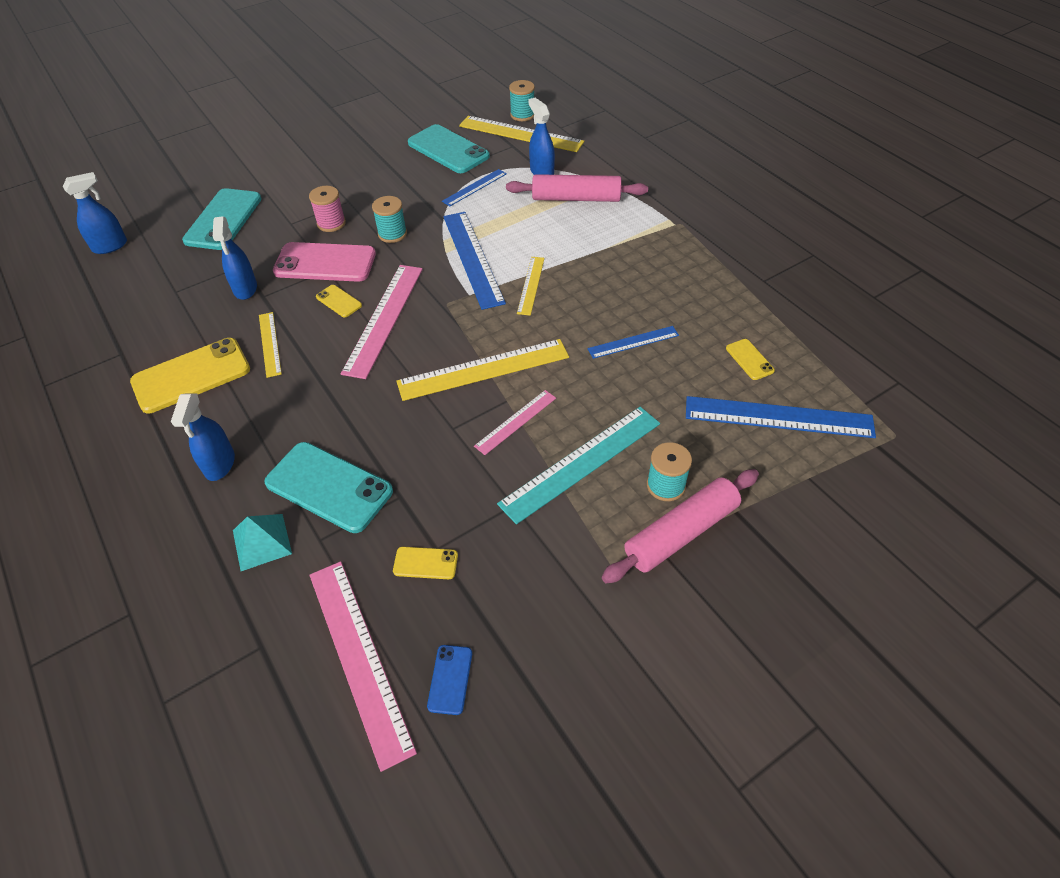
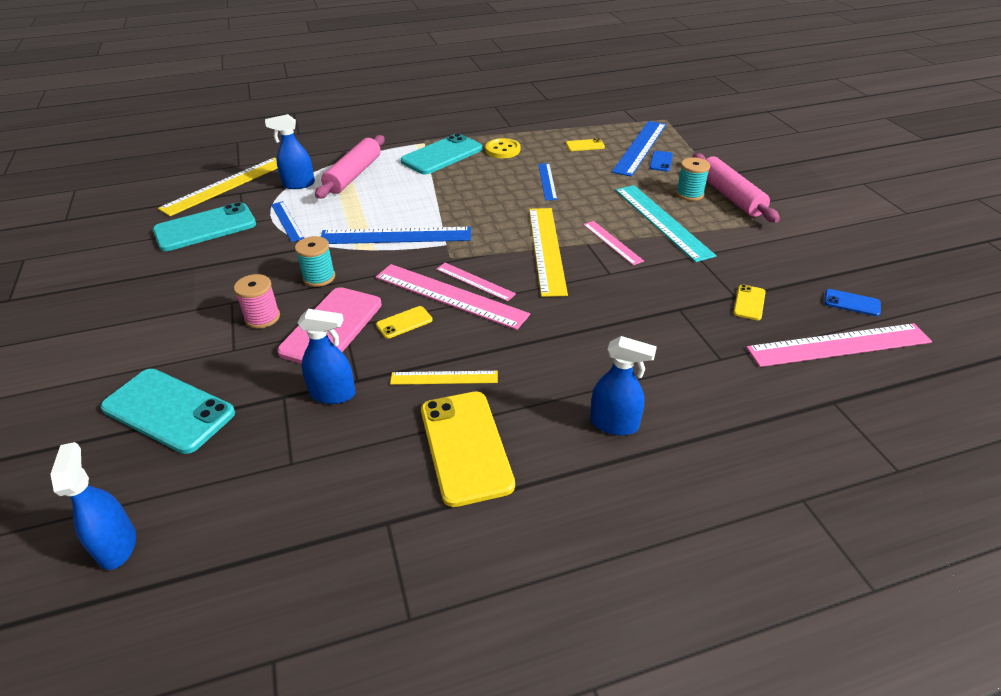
camera: 75 degrees left, 10 degrees down
turquoise pyramid [233,514,292,571] -> none
turquoise phone [264,442,393,533] -> turquoise phone moved to [401,133,483,175]
turquoise spool [509,80,535,121] -> none
yellow ruler [517,257,545,316] -> none
none -> pink ruler [436,263,516,301]
none -> yellow button [485,138,520,158]
none -> blue phone [649,151,673,171]

